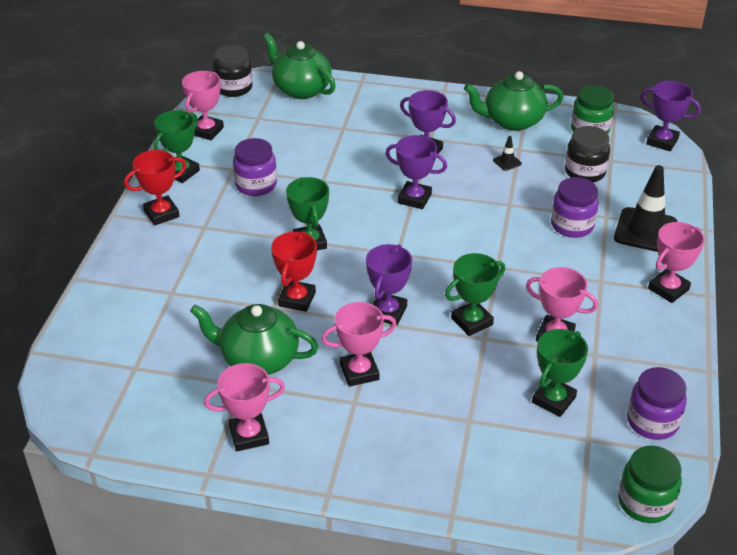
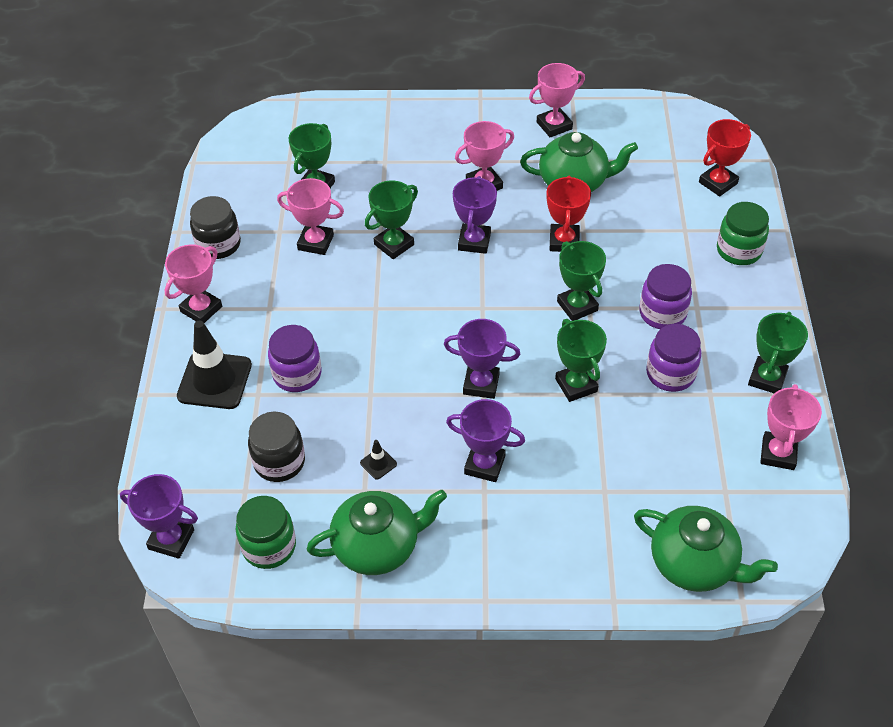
camera: 170 degrees right, 10 degrees up
red trophy [124,150,187,226] -> red trophy moved to [699,119,751,196]
black jar [213,45,253,97] -> black jar moved to [190,196,241,259]
green jar [618,446,682,523] -> green jar moved to [717,202,769,265]
purple jar [627,367,687,440] -> purple jar moved to [639,264,692,329]
none -> green trophy [555,319,607,402]

